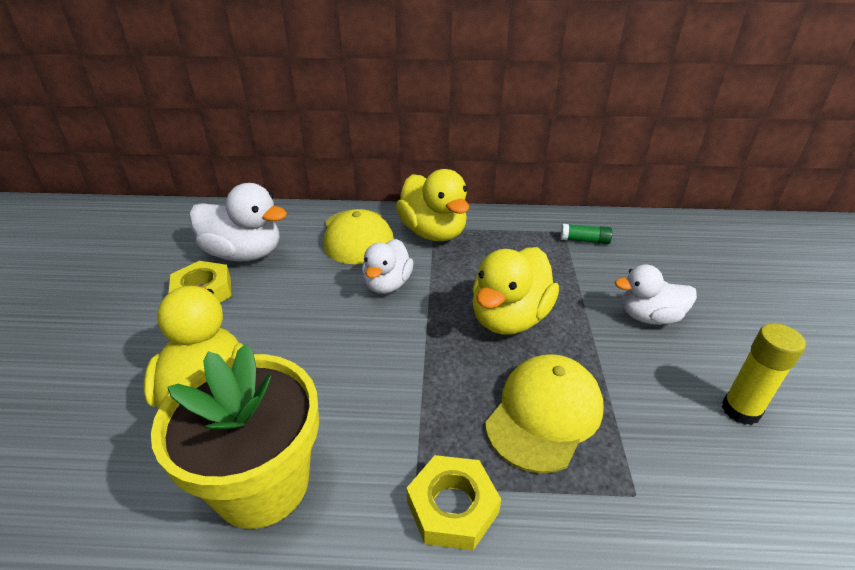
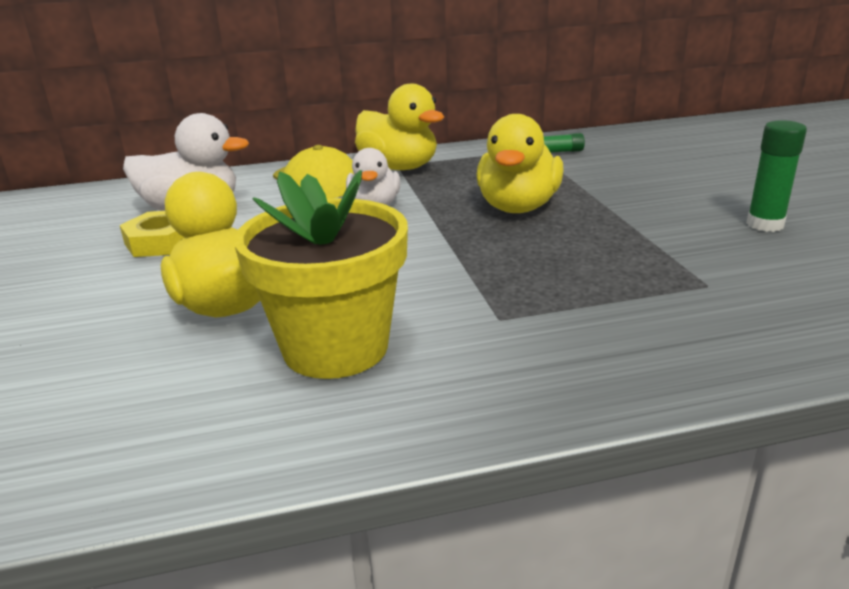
camera: 15 degrees left, 10 degrees down
yellow nut [406,455,501,550] -> none
yellow cap [485,354,604,474] -> none
white duck [615,264,697,325] -> none
yellow glue stick [722,323,806,425] -> green glue stick [746,120,807,232]

